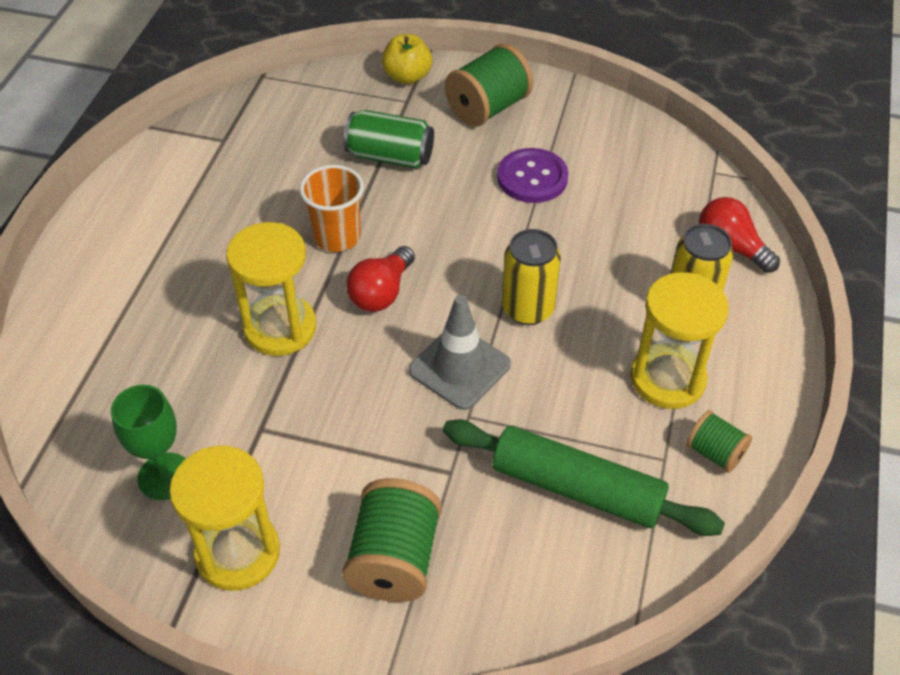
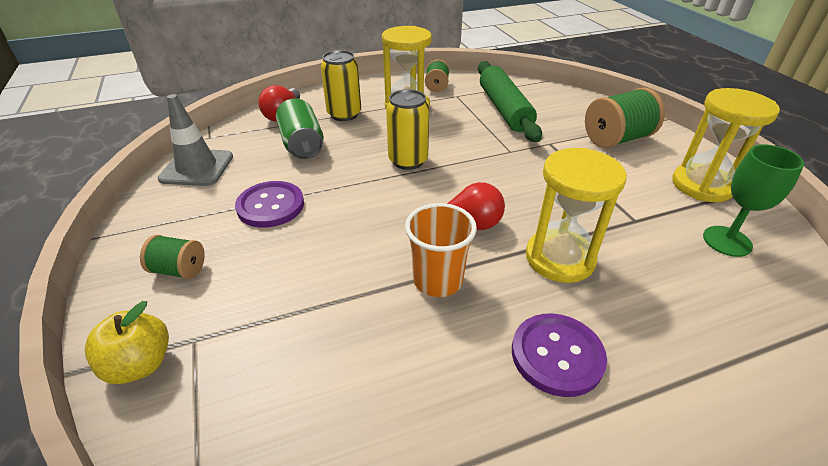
camera: 125 degrees left, 10 degrees down
green can [344,110,434,169] -> green can moved to [276,98,324,159]
grey traffic cone [409,295,511,410] -> grey traffic cone moved to [158,94,233,186]
green spool [445,43,533,127] -> green spool [140,235,205,279], size x0.57
none -> purple button [512,313,607,397]

